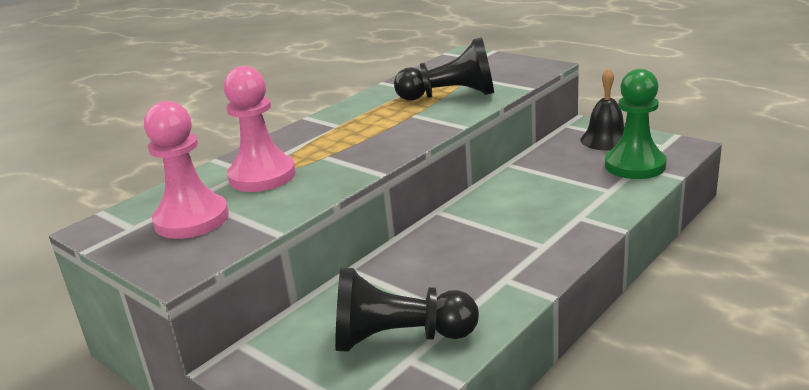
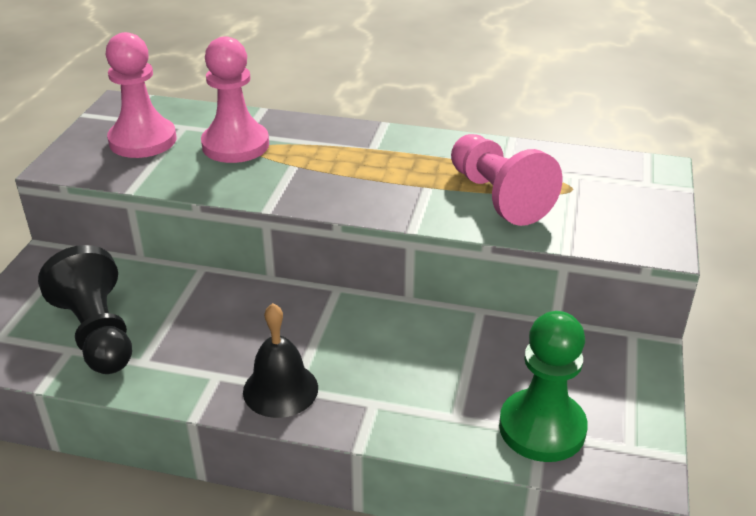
camera: 60 degrees right, 10 degrees up
black pawn [394,37,494,101] -> pink pawn [451,134,563,226]
black bell [580,68,625,150] -> black bell moved to [243,303,318,418]

